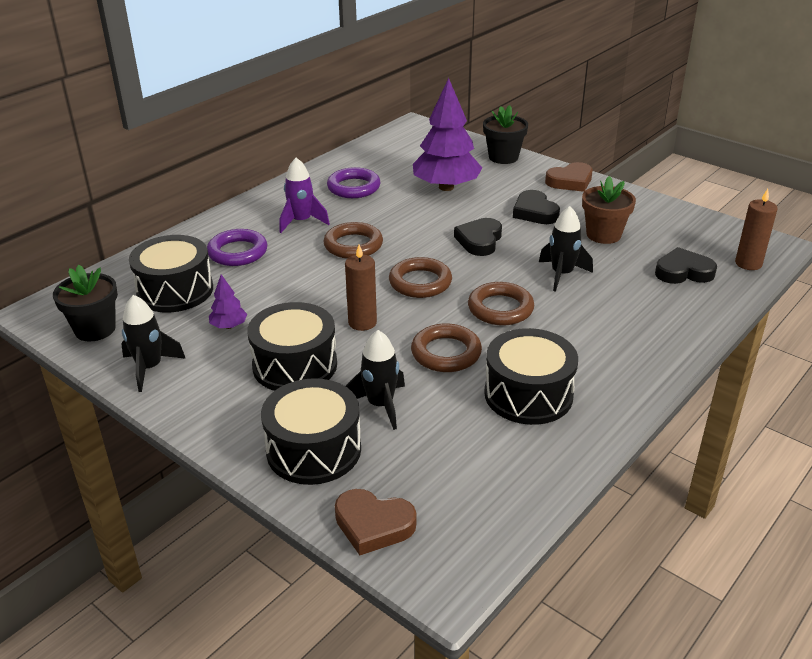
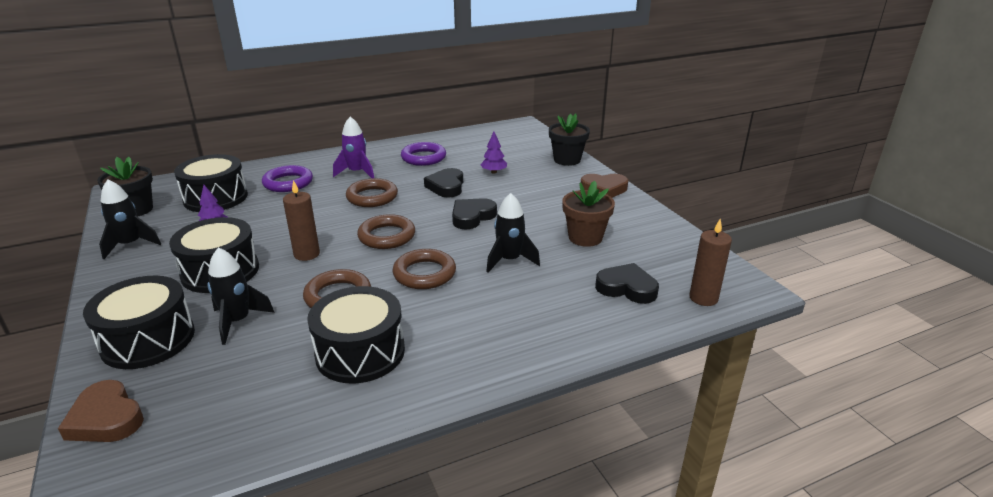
camera: 25 degrees right, 5 degrees down
purple tree [413,78,482,191] -> purple tree [480,132,507,173], size x0.44
black heart [513,190,560,224] -> black heart moved to [424,168,463,198]

